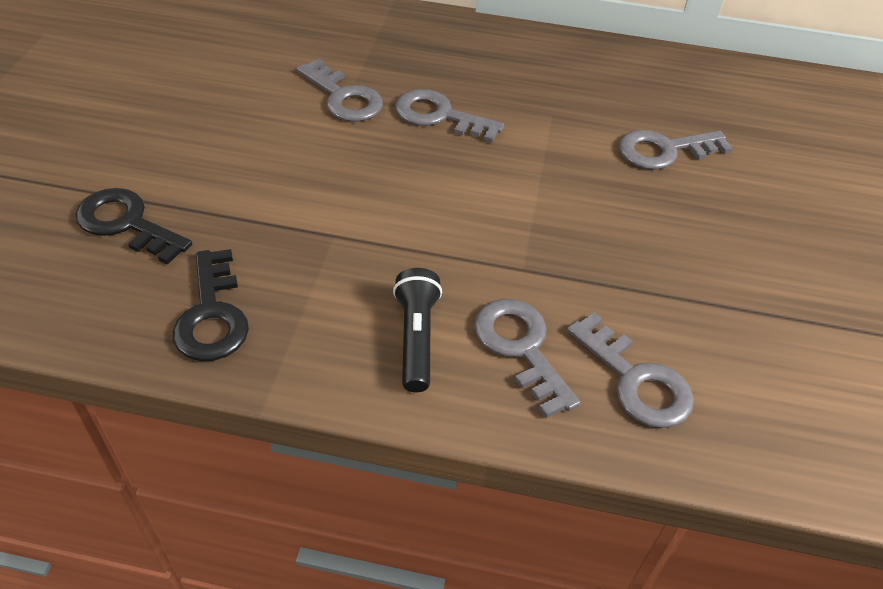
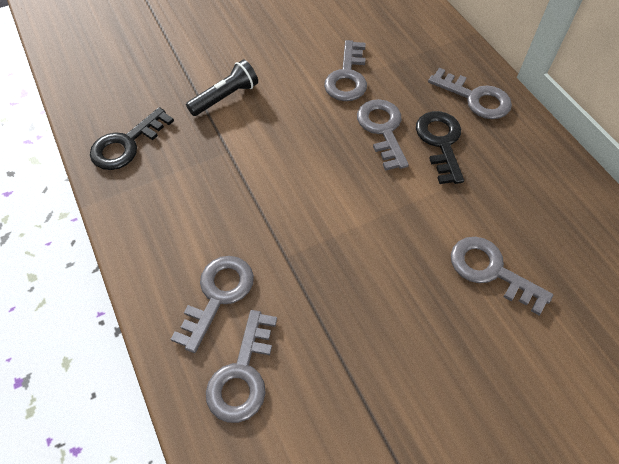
camera: 55 degrees right, 10 degrees up
black key [75,188,192,265] -> black key moved to [416,111,464,184]
black flashlight [393,268,442,392] -> black flashlight moved to [186,59,258,116]
none -> grey key [428,68,512,119]

